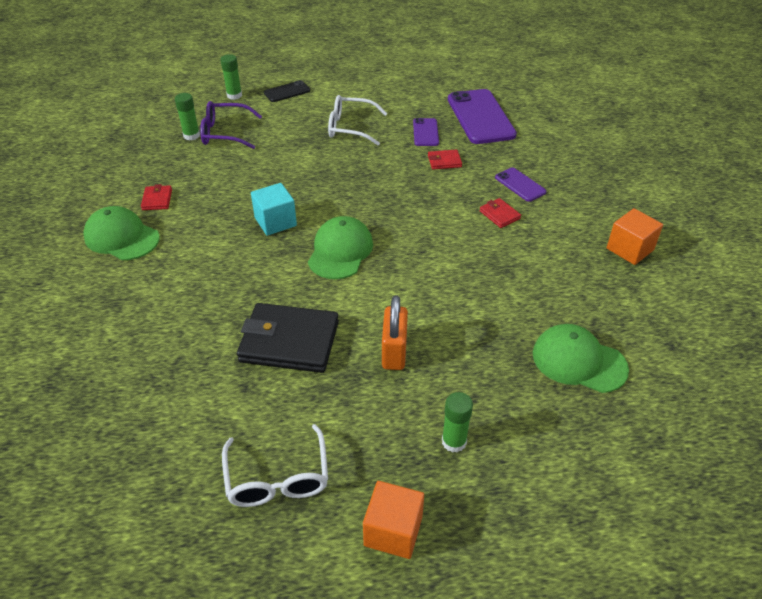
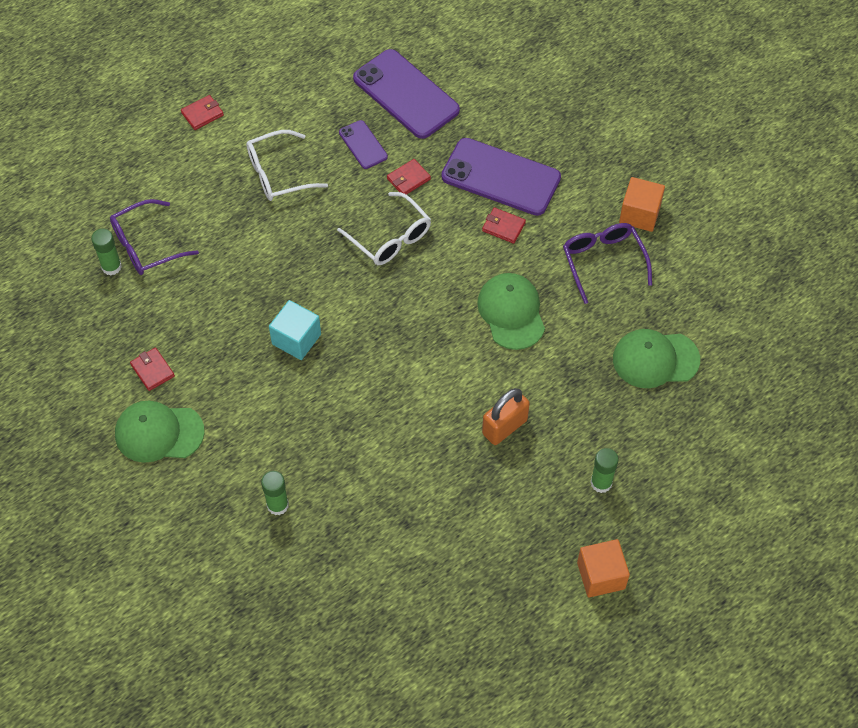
camera: 30 degrees left, 15 degrees up
green glue stick [220,54,242,100] -> green glue stick moved to [261,471,289,515]
white glasses [222,424,328,507] -> white glasses moved to [337,192,431,265]
black wallet [237,303,339,373] -> none
black phone [264,80,310,102] -> none
green cap [308,216,373,279] -> green cap moved to [477,273,545,350]
orange padlock [382,295,408,370] -> orange padlock turned 75 degrees clockwise [482,388,530,445]
purple phone [495,167,546,202] -> purple phone [441,138,561,216], size x1.98
none -> red wallet [181,95,224,130]
none -> purple glasses [563,223,652,304]

